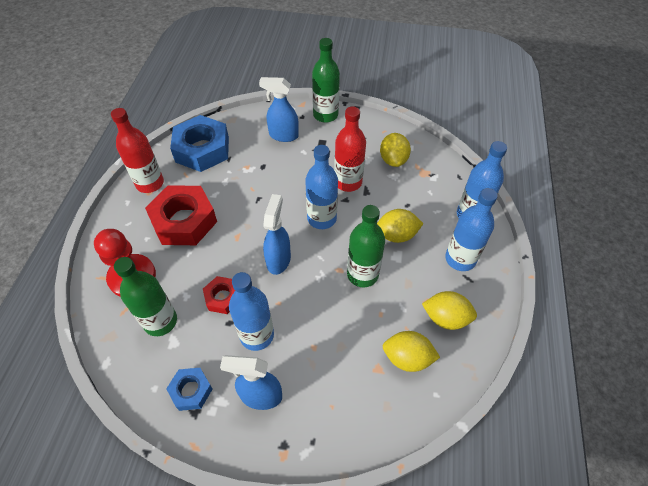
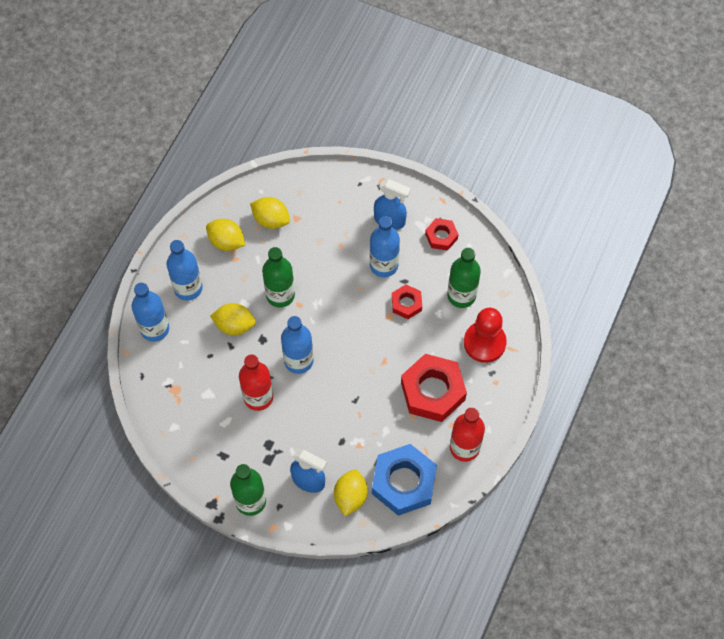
camera: 165 degrees left, 10 degrees up
blue nut [166,368,213,411] -> red nut [425,218,458,251]
blue spray bottle [263,194,291,275] -> none
yellow lemon [380,133,411,167] -> yellow lemon moved to [334,470,368,516]

